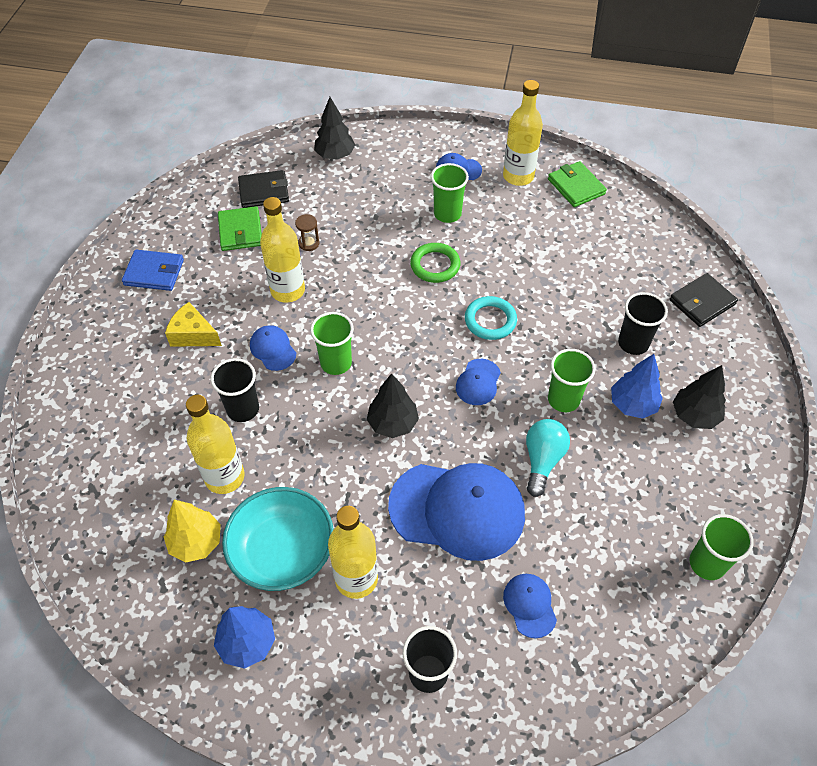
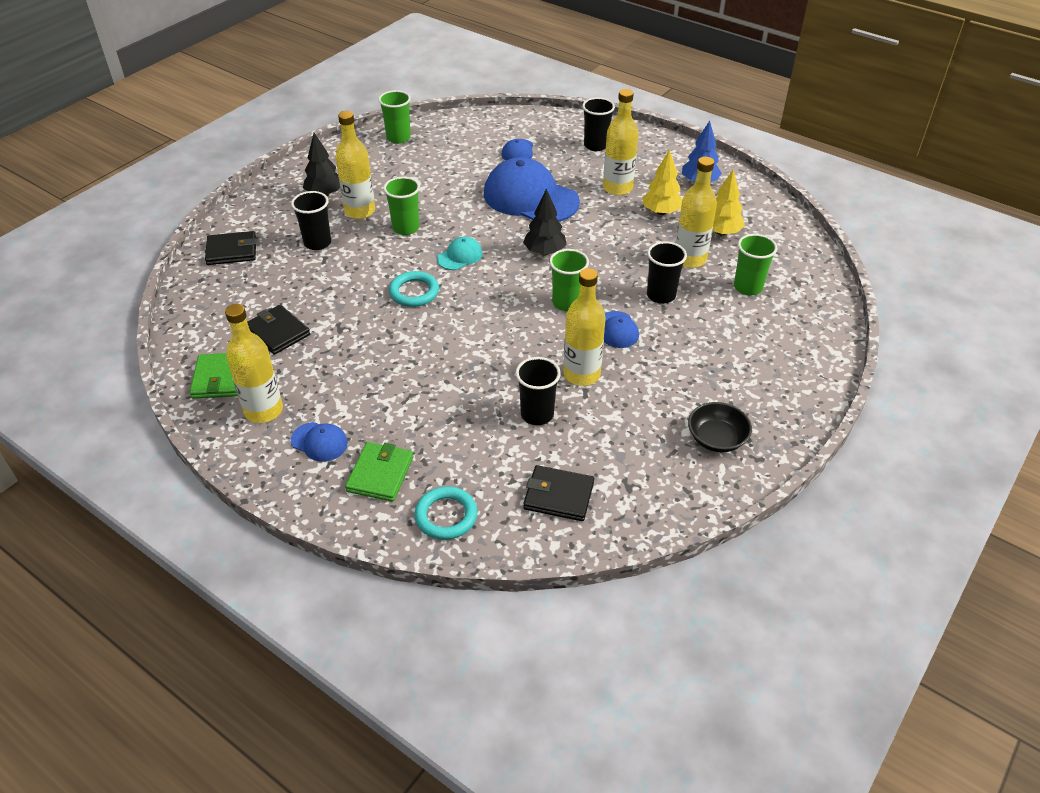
camera: 155 degrees left, 10 degrees down
blue wallet [122,250,184,291] -> black bowl [688,402,752,452]
yellow cheese [165,302,222,347] -> none
green wallet [218,206,262,251] -> green wallet moved to [345,442,413,502]
turquoise bowl [222,487,334,591] -> yellow tree [642,149,682,215]
brown hourglass [295,214,320,251] -> black cup [516,357,561,425]
black tree [314,97,355,160] -> turquoise ring [414,486,478,540]
green ring [410,243,460,283] -> none
green cup [431,163,469,223] -> green cup moved to [734,234,777,296]
blue cap [456,359,501,405] -> turquoise cap [437,237,483,270]
turquoise light bulb [526,419,570,497] -> none
blue tree [611,354,663,419] -> yellow bottle [335,111,375,219]
none -> black wallet [247,304,310,355]

